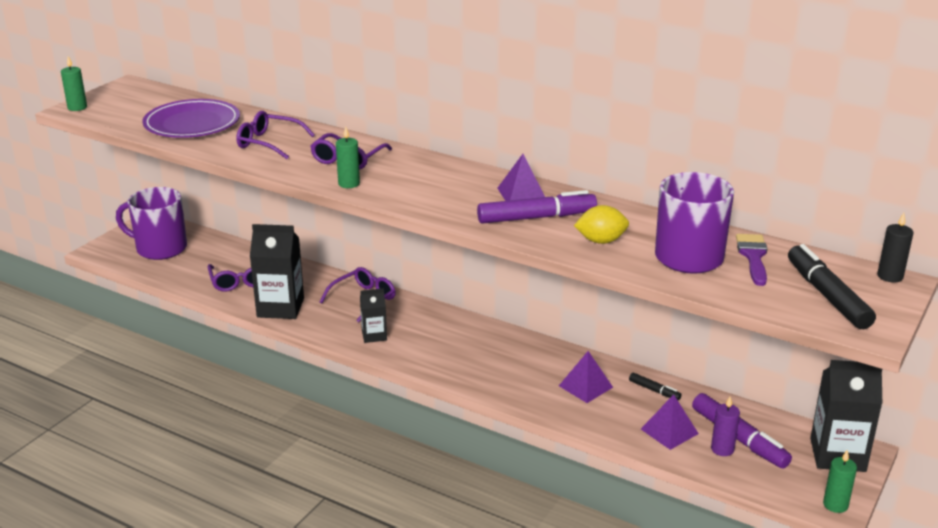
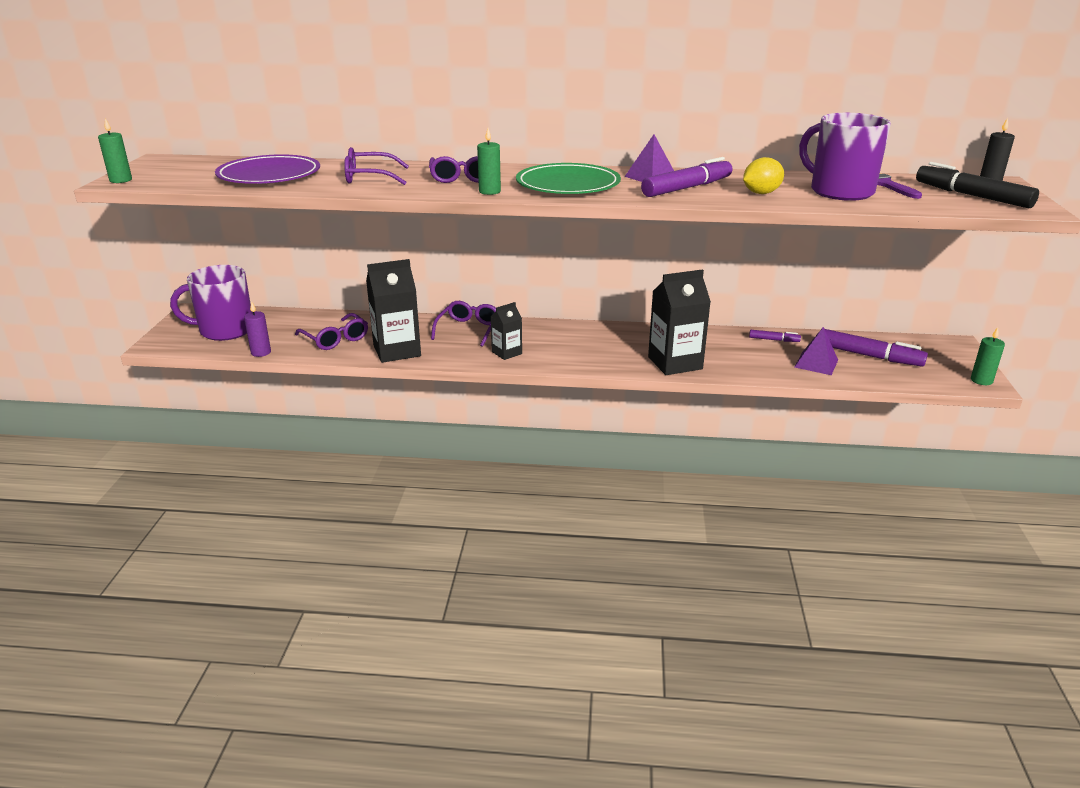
camera: 25 degrees left, 0 degrees up
purple pyramid [559,351,613,403] -> none
black marker [629,373,682,401] -> purple marker [749,330,801,342]
purple candle [711,397,740,456] -> purple candle moved to [244,301,271,357]
black carton [810,360,882,472] -> black carton moved to [648,269,711,375]
none -> green plate [516,163,621,194]

